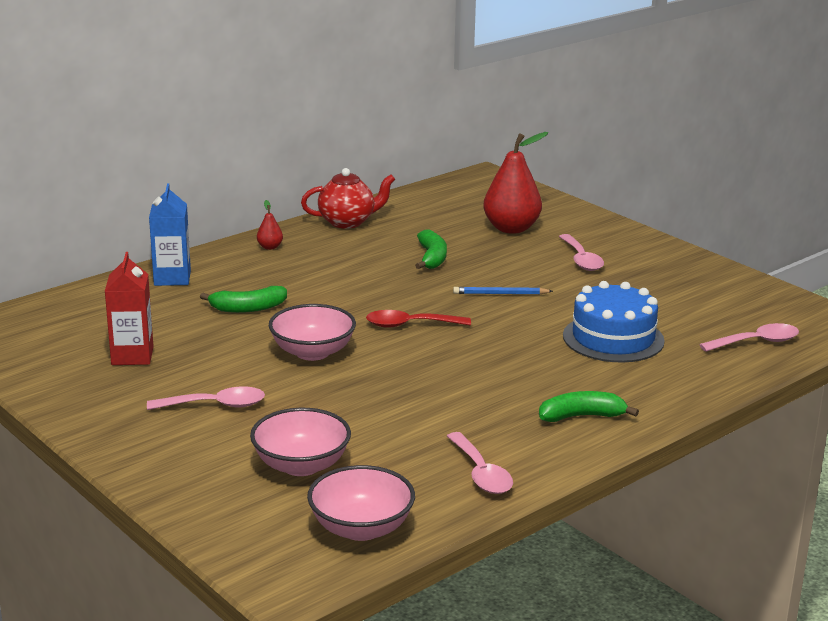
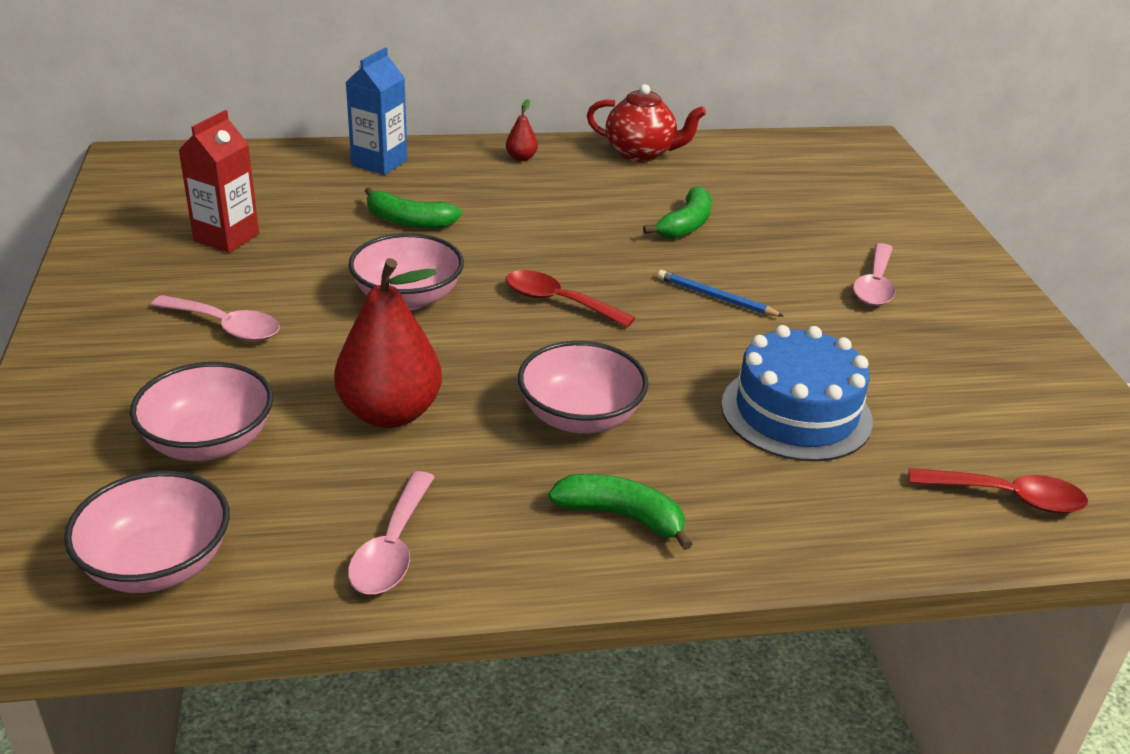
camera: 30 degrees right, 10 degrees up
red pear [483,132,548,234] -> red pear moved to [334,258,442,428]
pink spoon [699,323,799,352] -> red spoon [909,468,1088,514]
none -> pink bowl [518,341,649,434]

